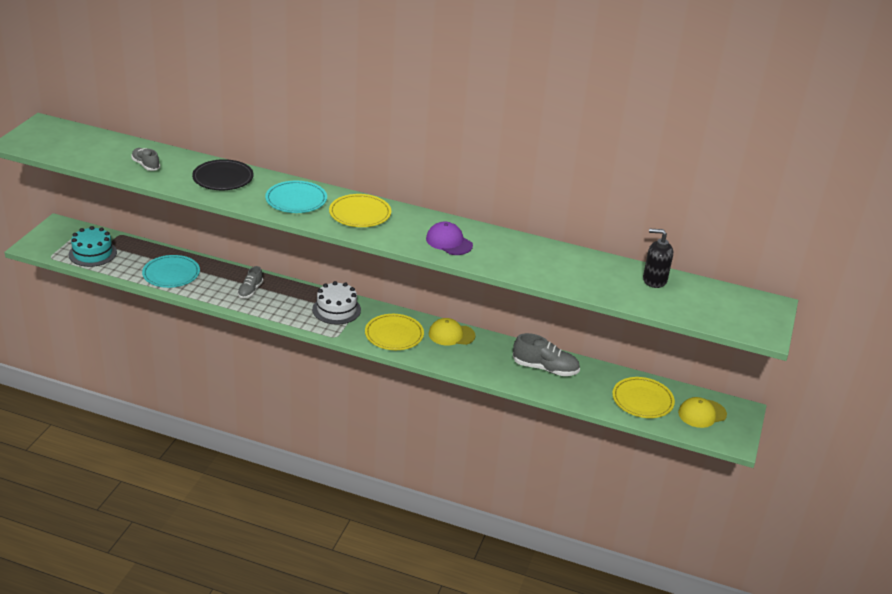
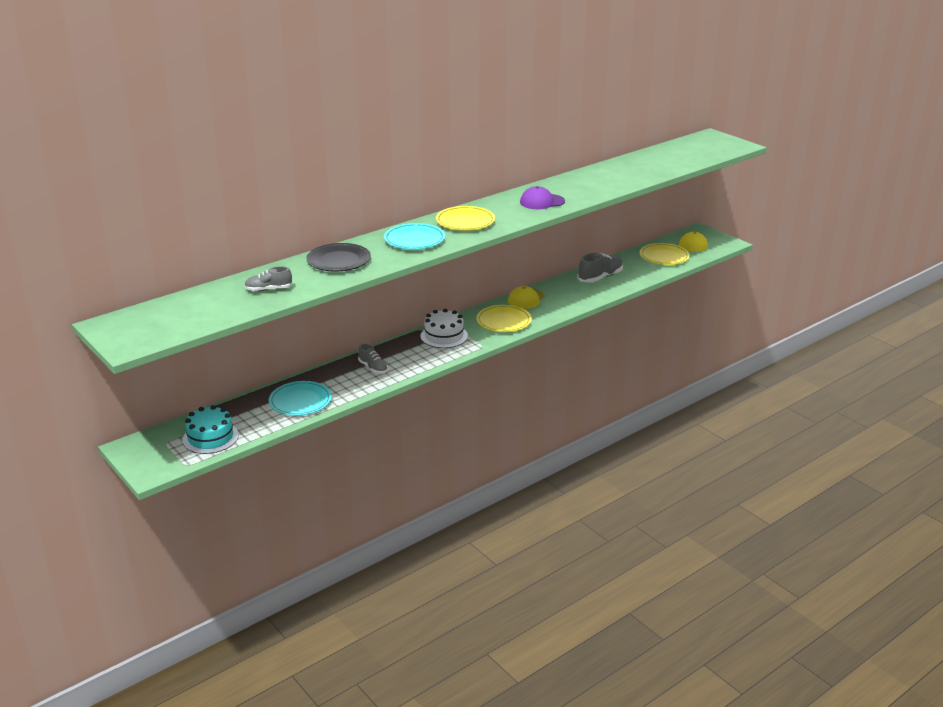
camera: 55 degrees left, 5 degrees down
black soap dispenser [643,229,673,288] -> none

